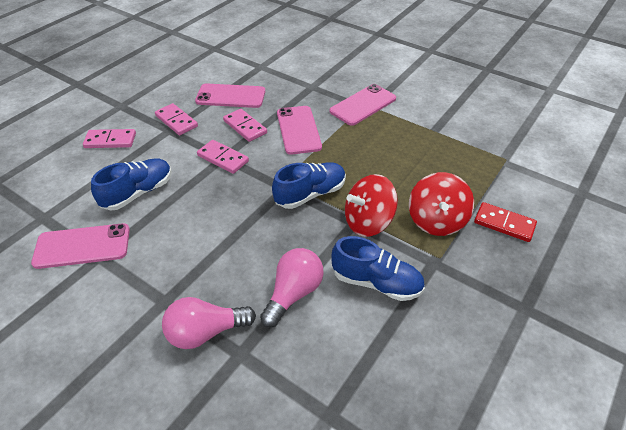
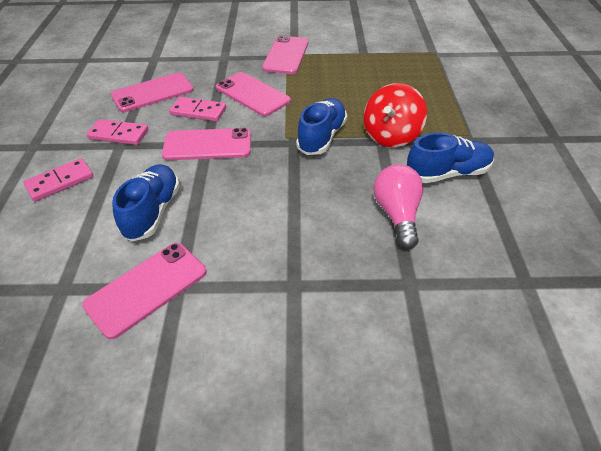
camera: 35 degrees left, 0 degrees up
pink light bulb [162,297,256,349] -> none
pink domino [197,140,249,174] -> pink phone [162,128,251,160]
red spinning top [409,172,474,236] -> none
red domino [474,202,537,242] -> none

